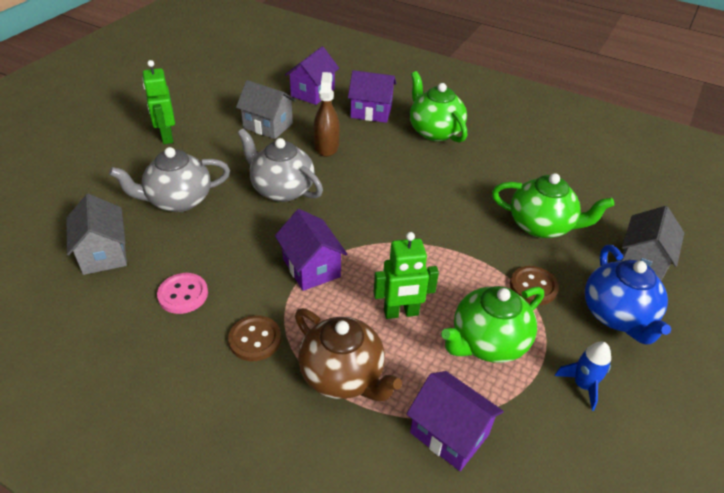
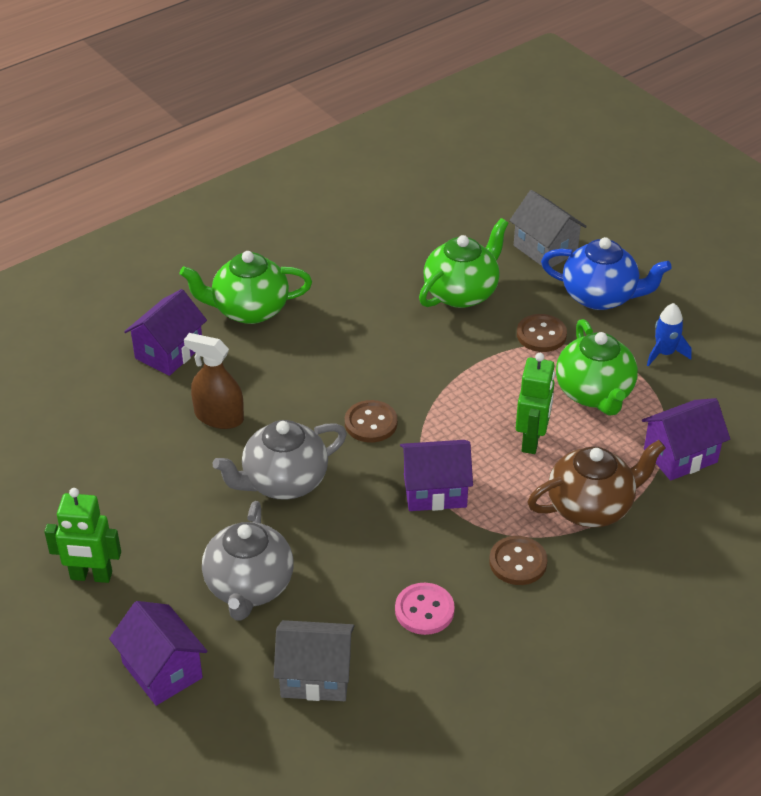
camera: 65 degrees left, 0 degrees up
grey house [236,80,296,139] -> none
purple house [285,46,339,105] -> purple house moved to [109,601,208,706]
none -> brown button [345,400,397,443]

